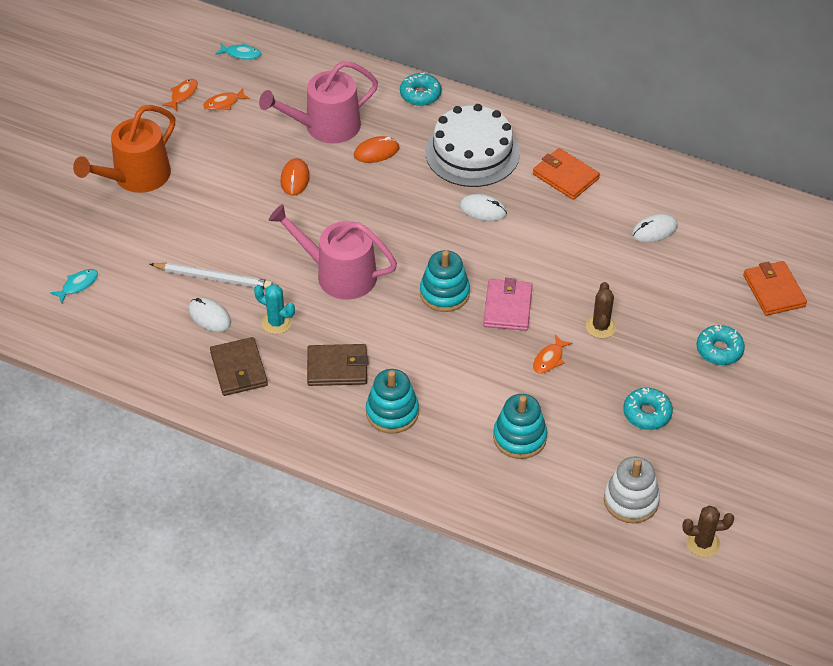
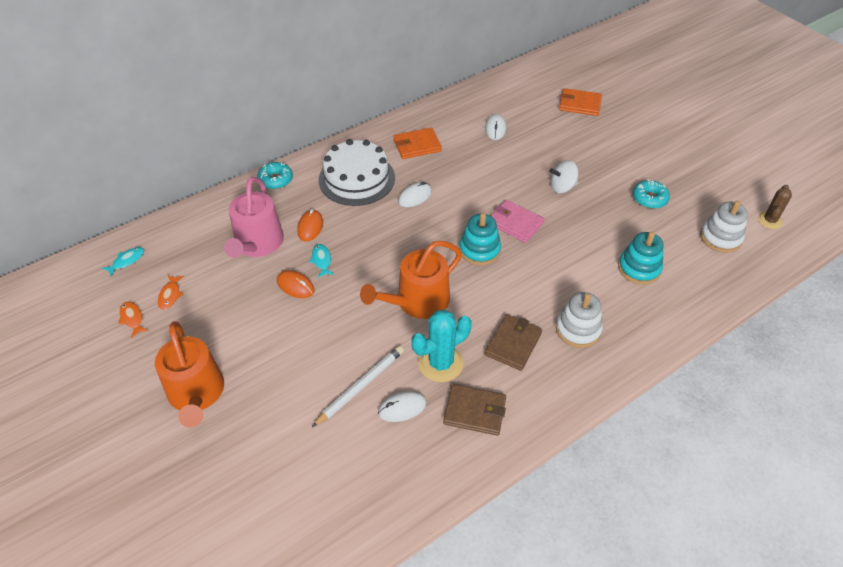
camera: 60 degrees left, 0 degrees up
turquoise fish [50,269,98,303] -> turquoise fish moved to [309,244,334,278]
turquoise cactus [254,284,295,334] -> turquoise cactus [411,309,472,382], size x1.61
pink watering can [268,204,397,300] -> orange watering can [360,241,462,319]
turquoise stacking toy [366,369,419,433] -> white stacking toy [556,292,603,348]
orange fish [533,334,573,374] -> none
brown cactus [586,282,616,338] -> white spinning top [549,161,578,193]
turquoise donut [697,325,745,365] -> none

